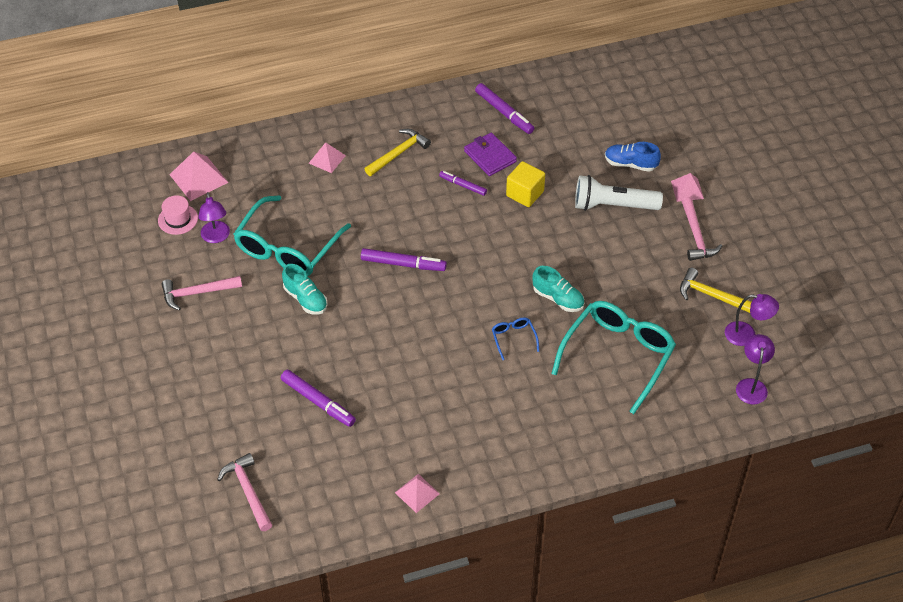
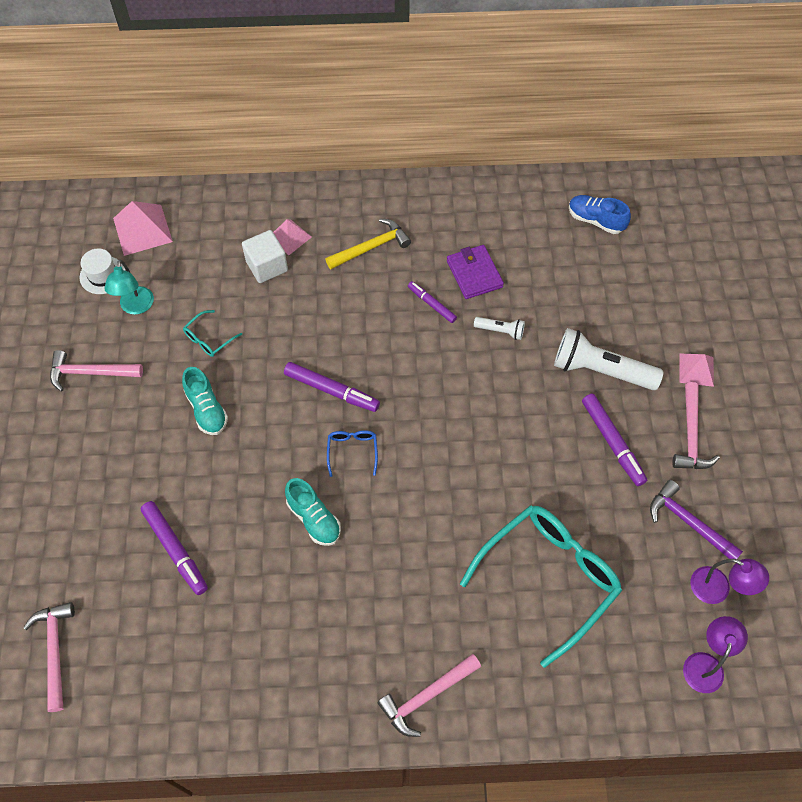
camera: 15 degrees right, 10 degrees up
pink hat [158,195,198,235] -> white hat [80,249,126,294]
purple lamp [198,192,230,243] -> turquoise lamp [104,260,154,315]
turquoise glasses [233,195,351,276] -> turquoise glasses [183,310,242,357], size x0.42
pink pyramid [395,474,440,513] -> none
purple marker [475,83,534,134] -> purple marker moved to [582,393,647,486]
blue glasses [492,317,539,360] -> blue glasses moved to [327,430,378,477]
yellow cube [506,161,545,207] -> white flashlight [474,317,525,340]
turquoise shoe [532,266,584,312] -> turquoise shoe moved to [285,478,341,546]
blue shoe [605,142,661,172] -> blue shoe moved to [569,195,631,234]
yellow hammer [680,268,751,313] -> purple hammer [650,480,743,559]
none -> white cube [242,230,288,283]
none -> pink hammer [377,654,481,737]

